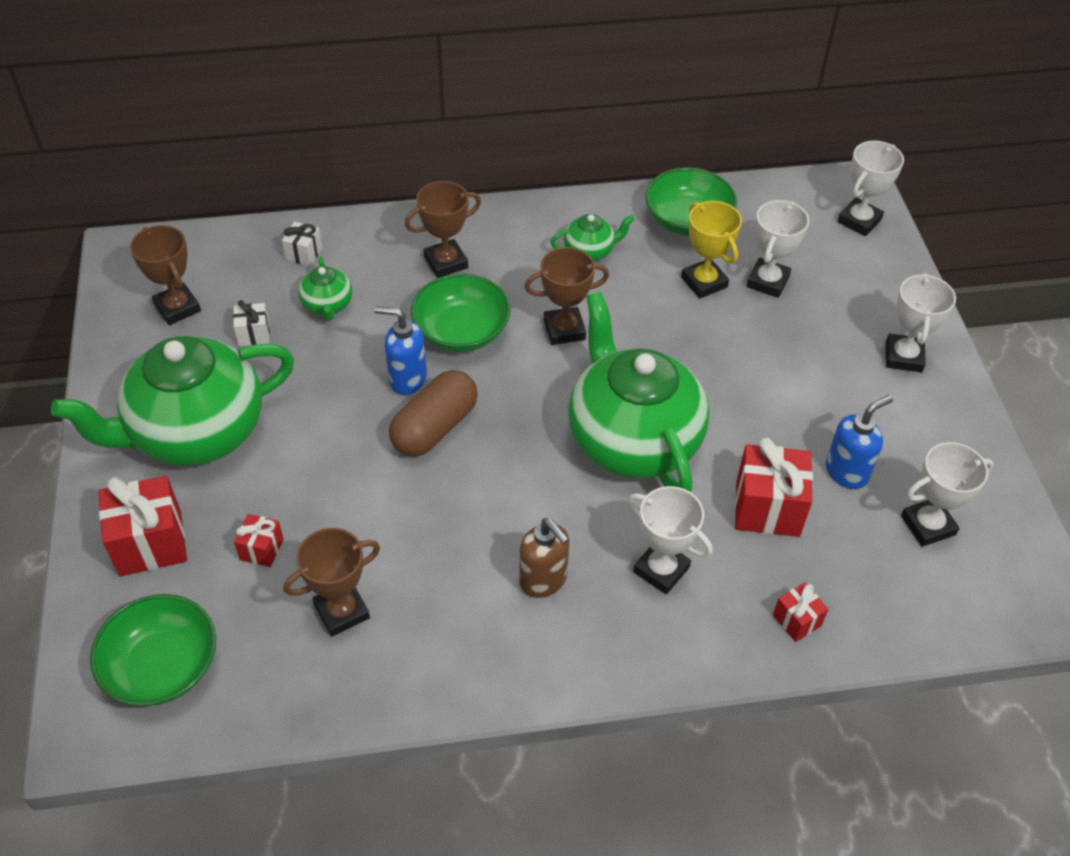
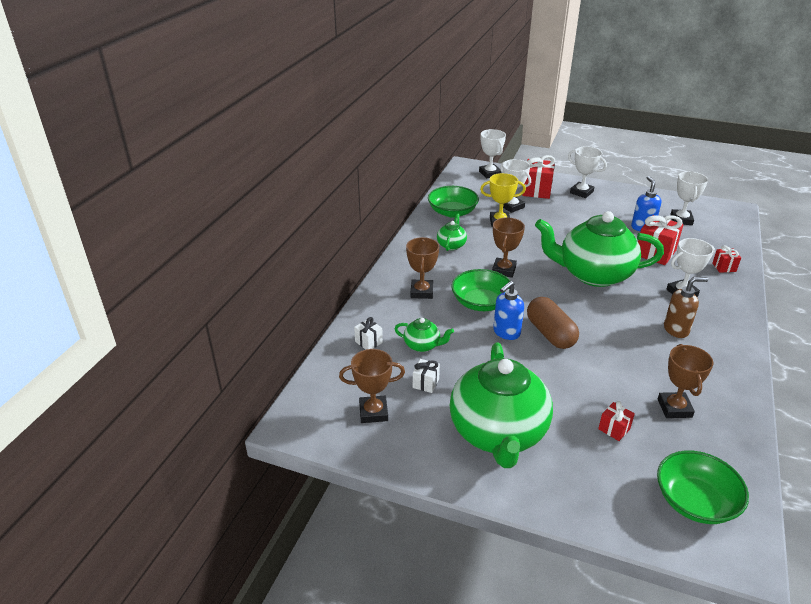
camera: 60 degrees left, 15 degrees down
red gift [98,476,187,576] -> red gift moved to [522,155,555,199]

